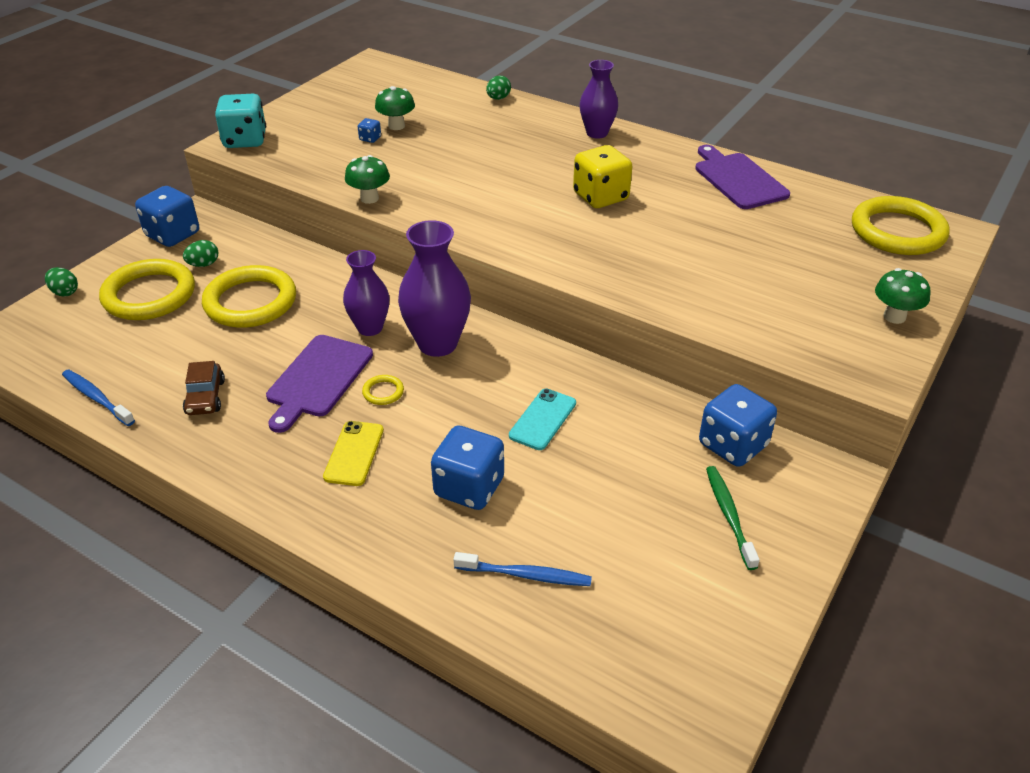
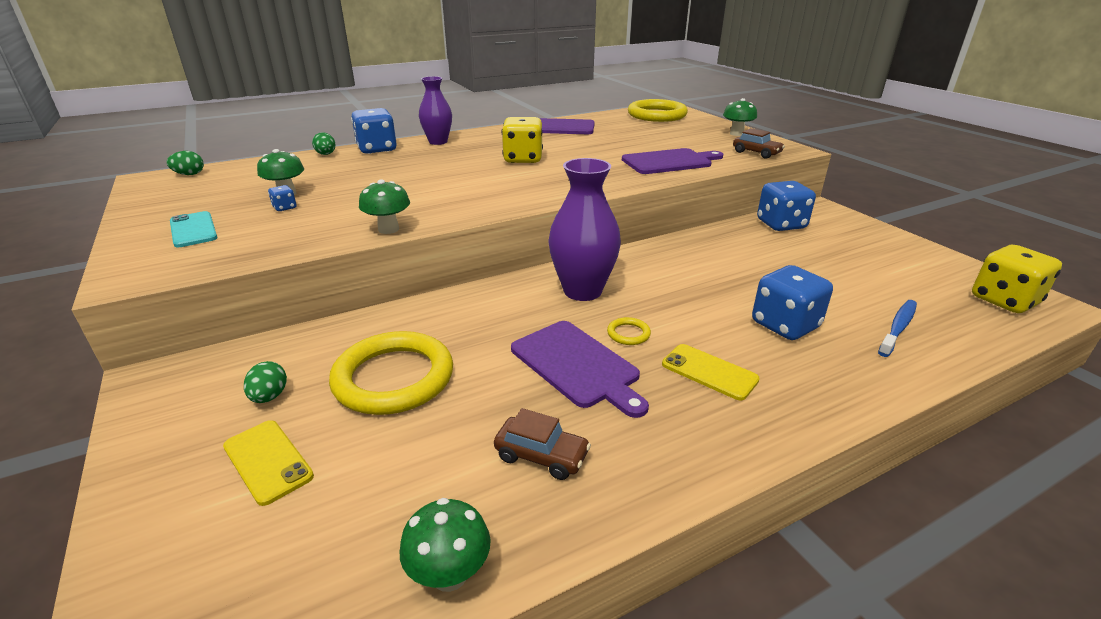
camera: 60 degrees left, 10 degrees down
green egg [45,267,78,296] -> green egg moved to [167,151,204,175]
blue toothbrush [62,369,135,426] -> green mushroom [400,498,491,592]
yellow ring [99,259,195,320] -> yellow phone [223,420,314,506]
blue dice [135,186,199,247] -> blue dice moved to [351,108,397,154]
turquoise dice [215,94,266,148] -> none
purple vase [343,250,390,336] -> none
turquoise phone [509,388,576,450] -> turquoise phone moved to [170,211,218,247]
green toothbrush [706,466,760,570] -> none
none -> purple cutting board [622,148,723,174]
none -> brown car [733,128,785,159]
none -> yellow dice [972,245,1062,313]

